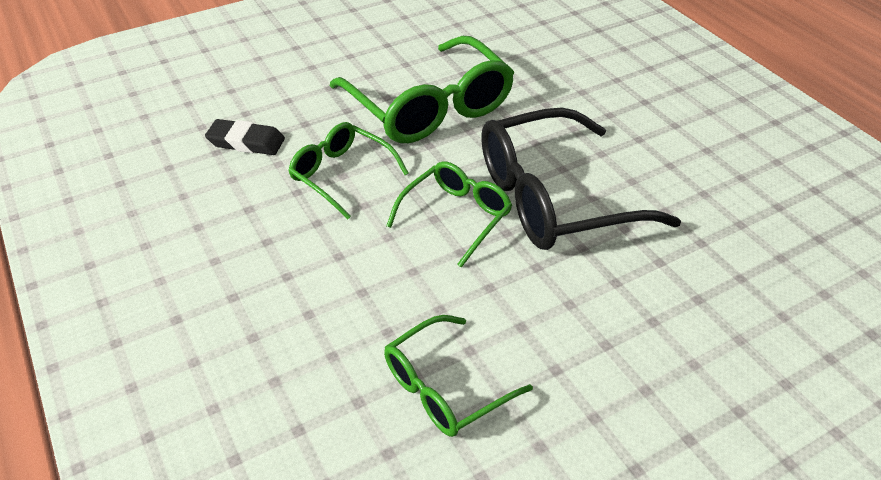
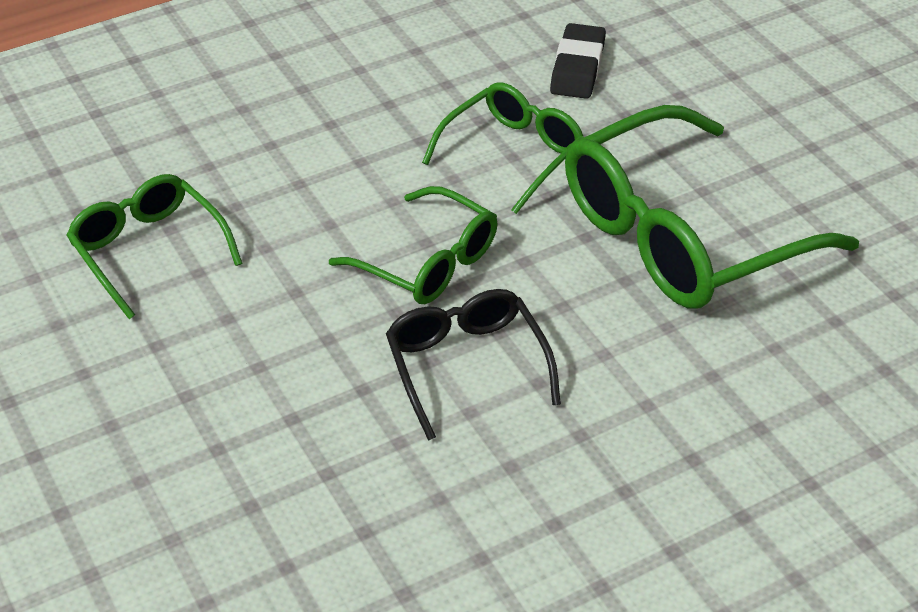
camera: 90 degrees right, 0 degrees up
black glasses [481,107,681,250] -> black glasses [386,289,561,441], size x0.56

